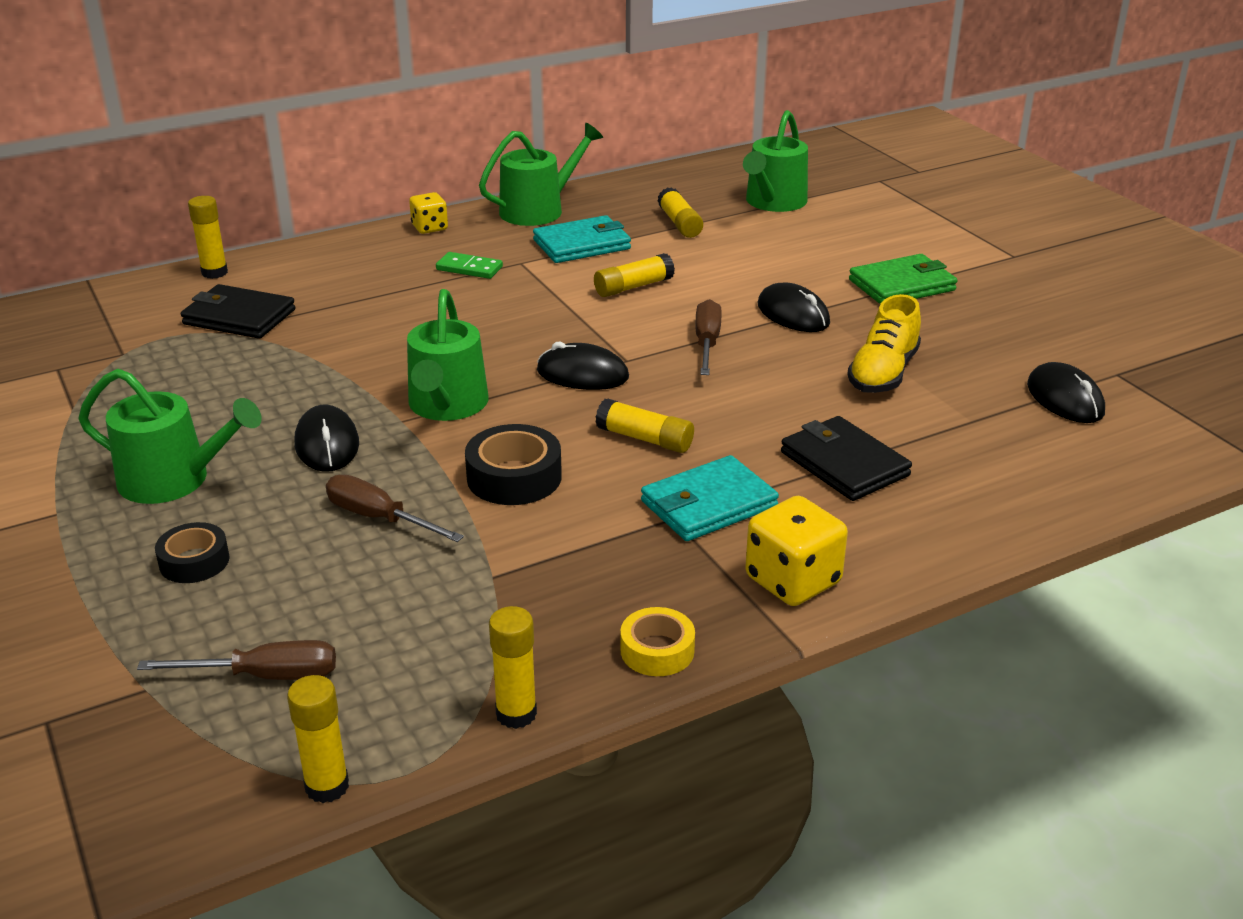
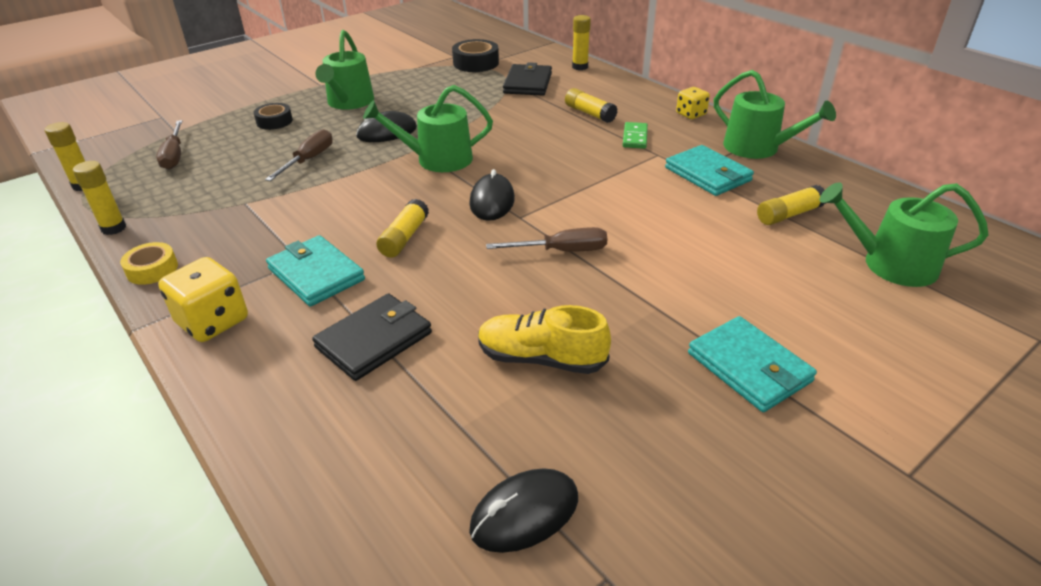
camera: 80 degrees right, 5 degrees up
black tape [465,424,562,505] -> black tape moved to [452,39,499,72]
yellow glue stick [594,253,675,297] -> yellow glue stick moved to [565,88,617,123]
black mouse [758,283,830,332] -> none
green wallet [849,254,957,304] -> turquoise wallet [688,316,817,412]

